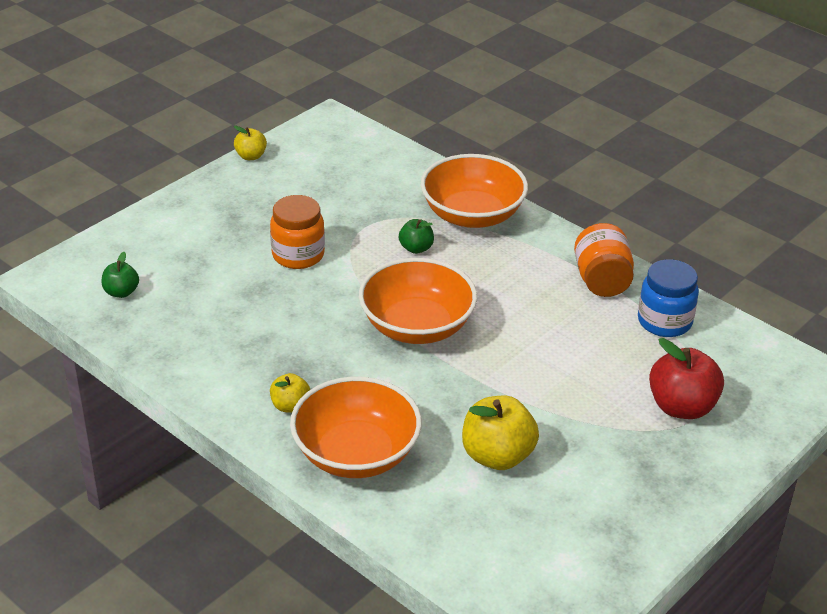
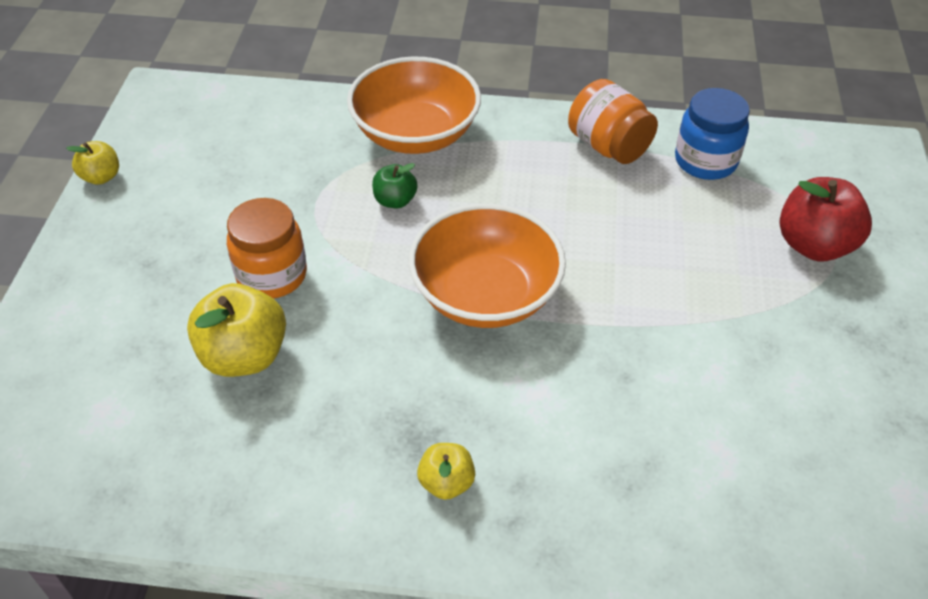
camera: 35 degrees left, 10 degrees up
green apple [102,252,139,298] -> none
orange bowl [290,376,422,478] -> none
yellow apple [462,396,539,470] -> yellow apple moved to [187,283,286,377]

